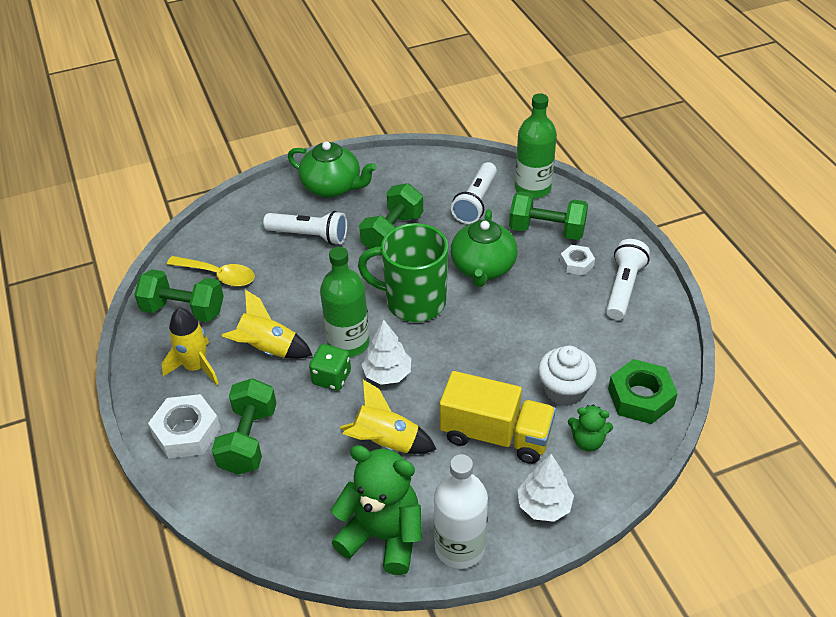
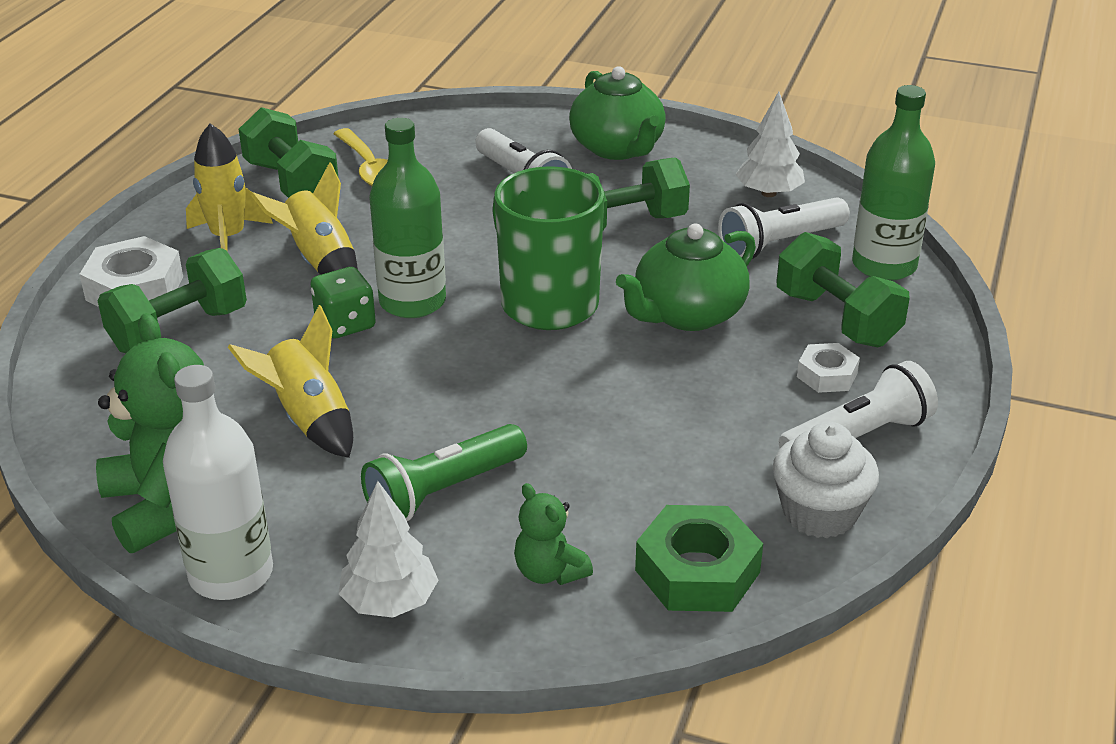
camera: 40 degrees right, 10 degrees down
white tree [361,320,411,385] -> white tree moved to [735,91,805,197]
yellow truck [440,371,556,464] -> green flashlight [361,424,527,521]
white cupcake [538,346,597,406] -> white cupcake moved to [773,422,879,538]

